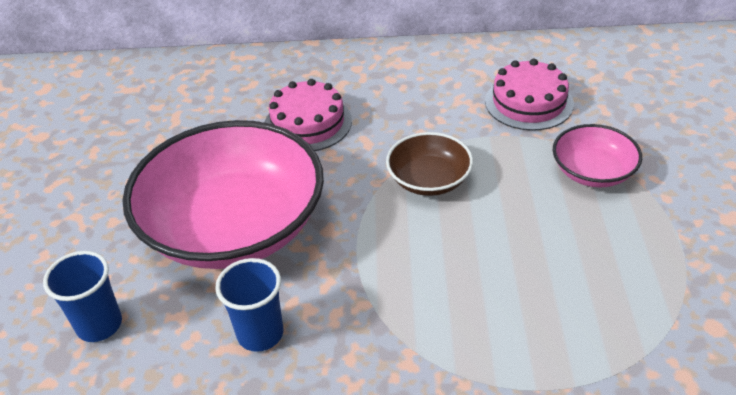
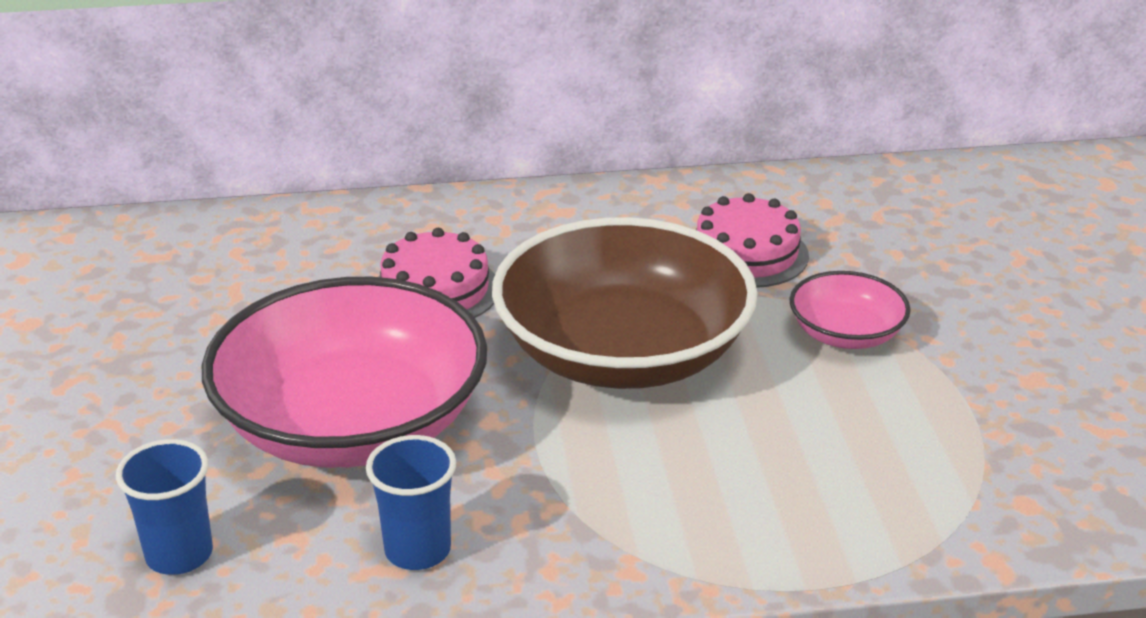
camera: 10 degrees left, 10 degrees down
brown bowl [386,132,473,196] -> brown bowl [492,217,758,389], size x2.14

